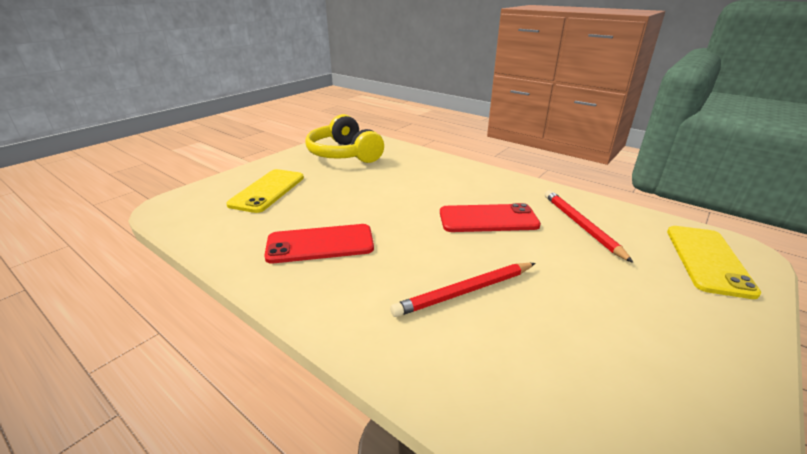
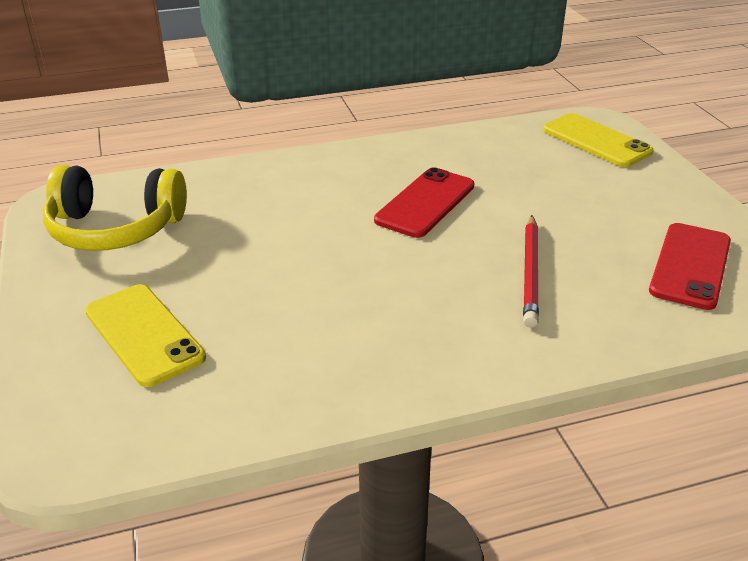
camera: 55 degrees left, 5 degrees up
red phone [264,224,374,263] -> red phone moved to [649,223,731,310]
red pencil [545,190,634,263] -> none

